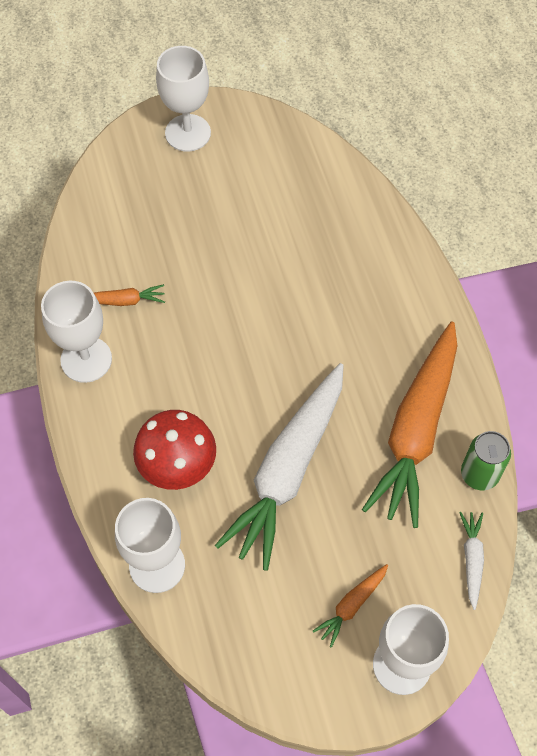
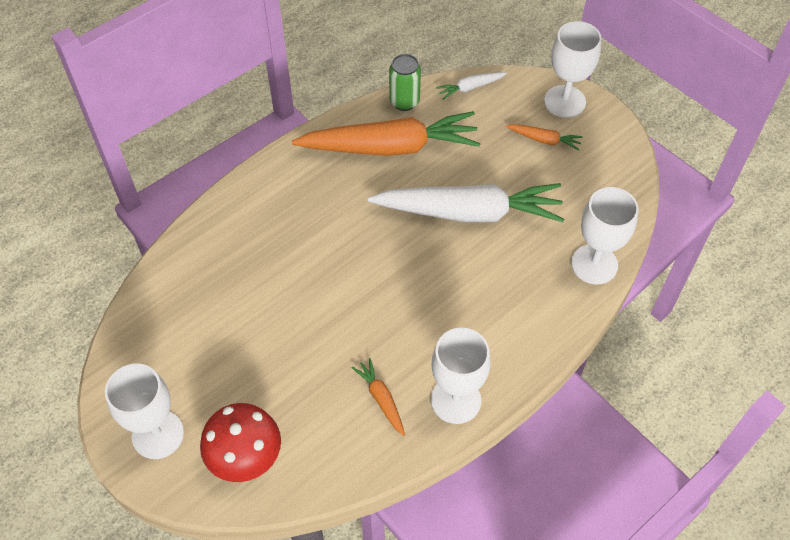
camera: 115 degrees left, 5 degrees down
red mushroom [133,410,216,490] -> red mushroom moved to [200,403,281,482]

